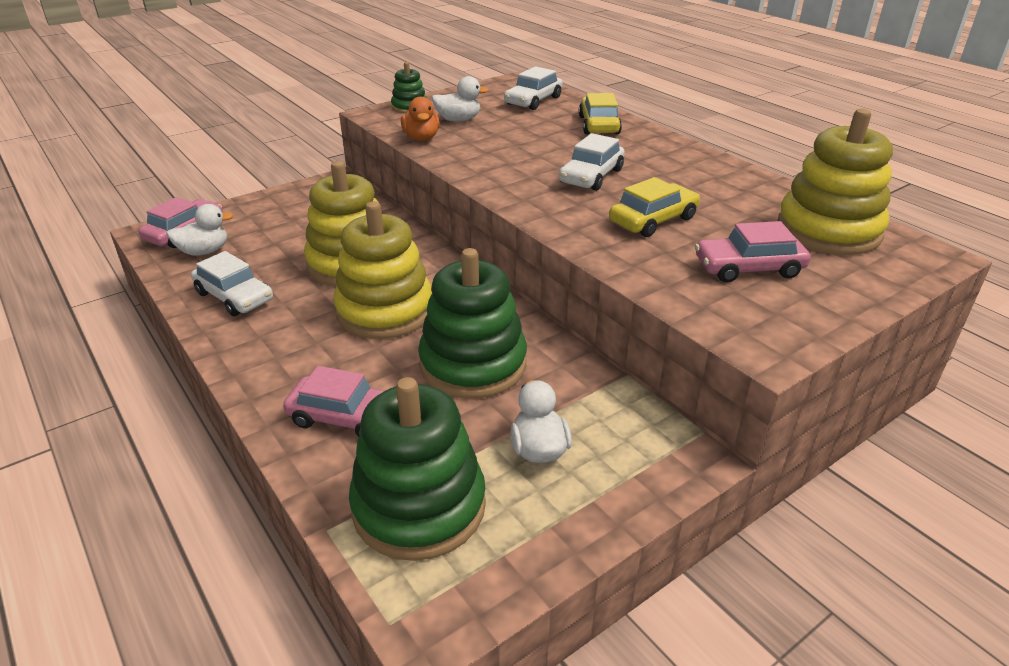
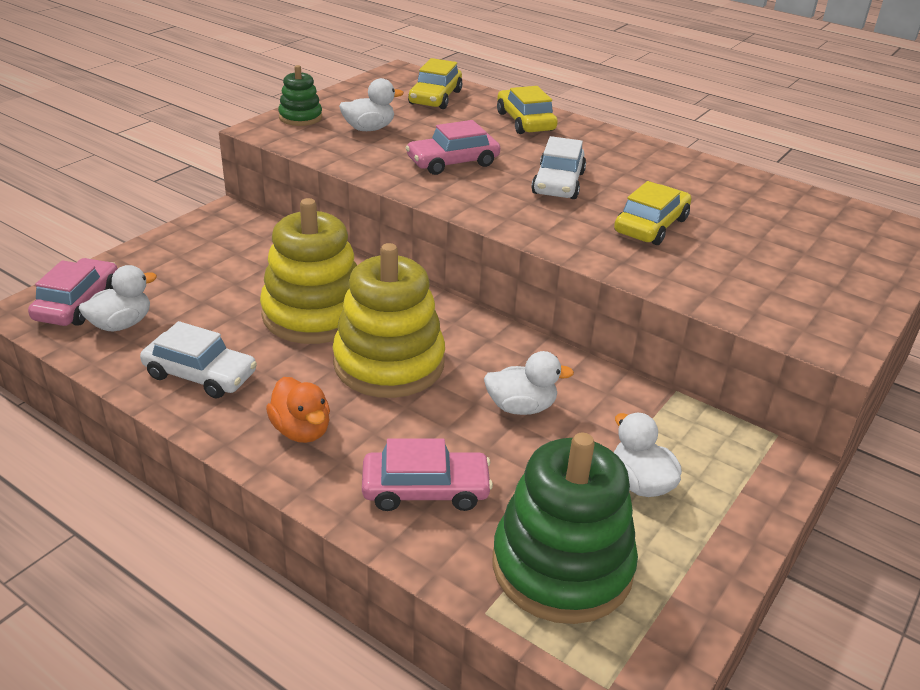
camera: 20 degrees left, 0 degrees up
orange duck [401,97,440,141] -> orange duck moved to [266,377,330,443]
green stacking toy [418,248,527,398] -> white duck [484,351,574,415]
white car [504,66,563,110] -> yellow car [408,58,462,109]
pink car [695,221,811,283] -> pink car moved to [405,120,500,175]
yellow stacking toy [777,109,893,255] -> none

